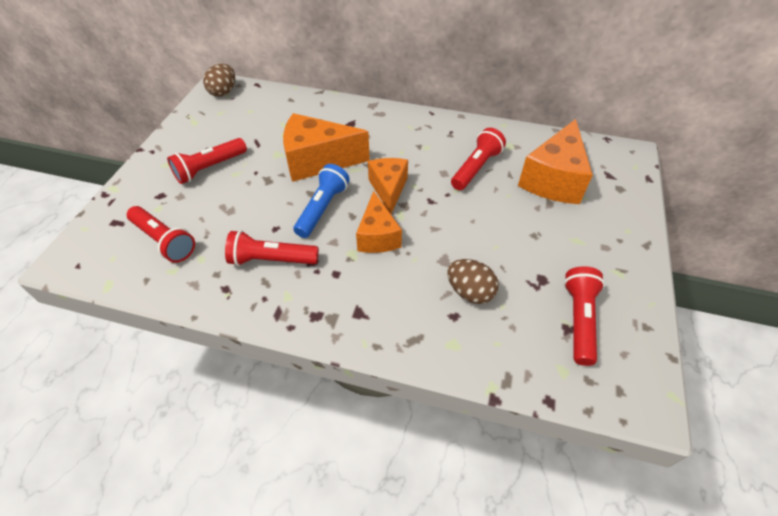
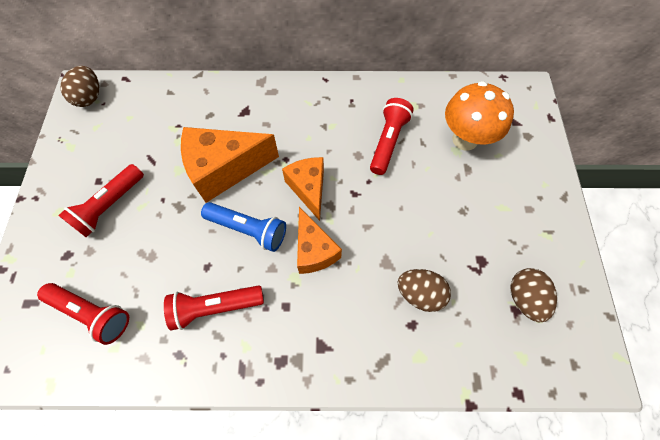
camera: 15 degrees left, 15 degrees up
blue flashlight [293,164,350,238] -> blue flashlight turned 105 degrees clockwise [201,202,286,252]
orange cheese [518,119,593,204] -> orange mushroom [445,81,514,150]
red flashlight [564,266,605,366] -> brown egg [511,268,557,322]

